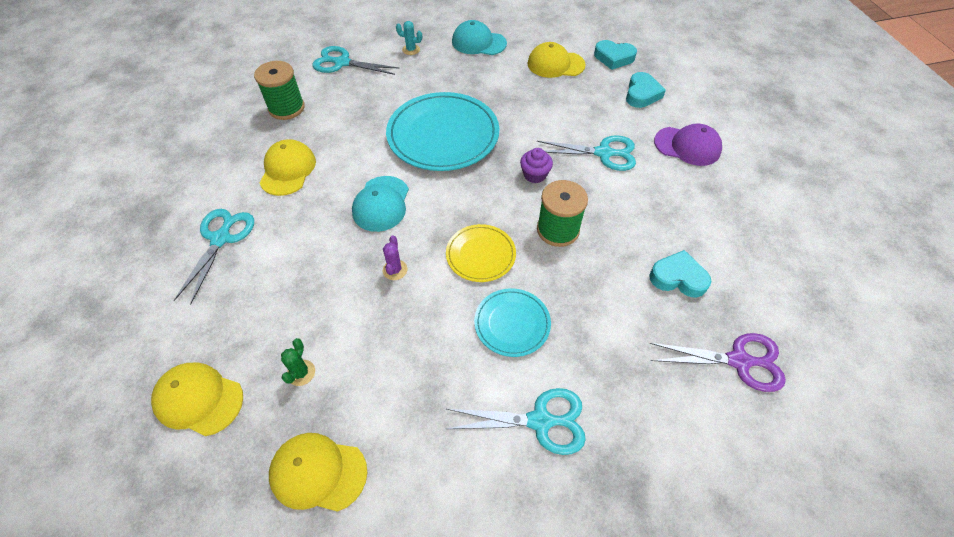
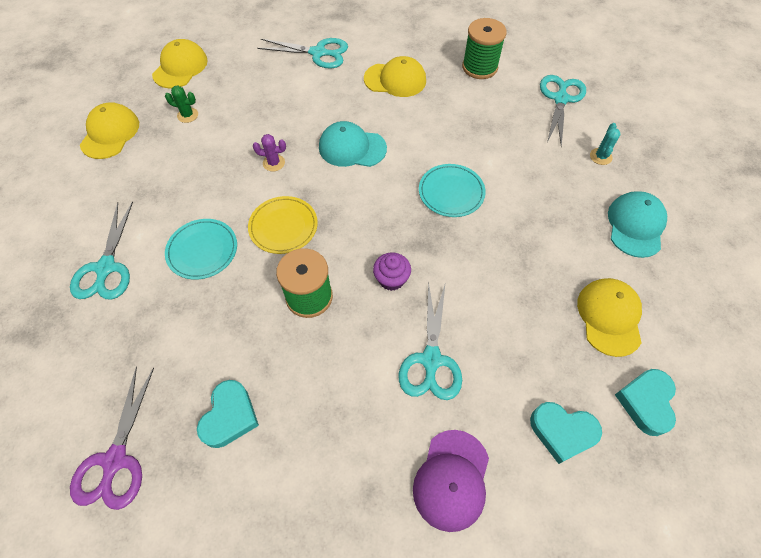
camera: 90 degrees right, 5 degrees up
turquoise plate [386,92,499,171] -> turquoise plate [419,164,486,217], size x0.53

